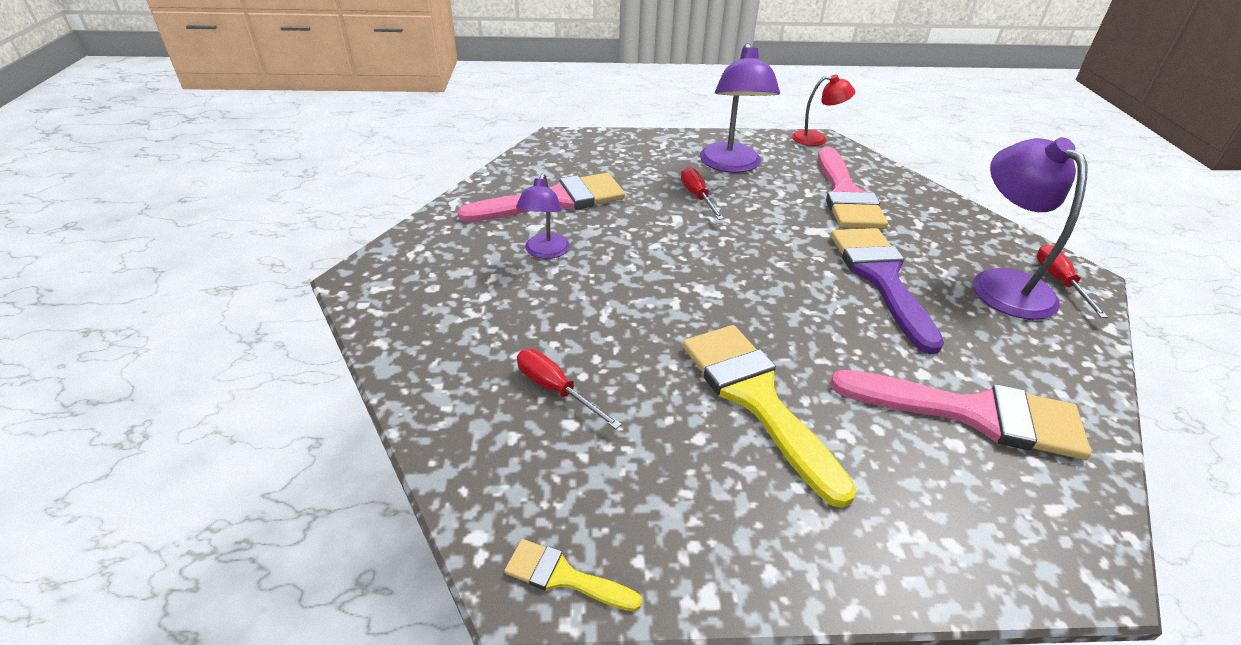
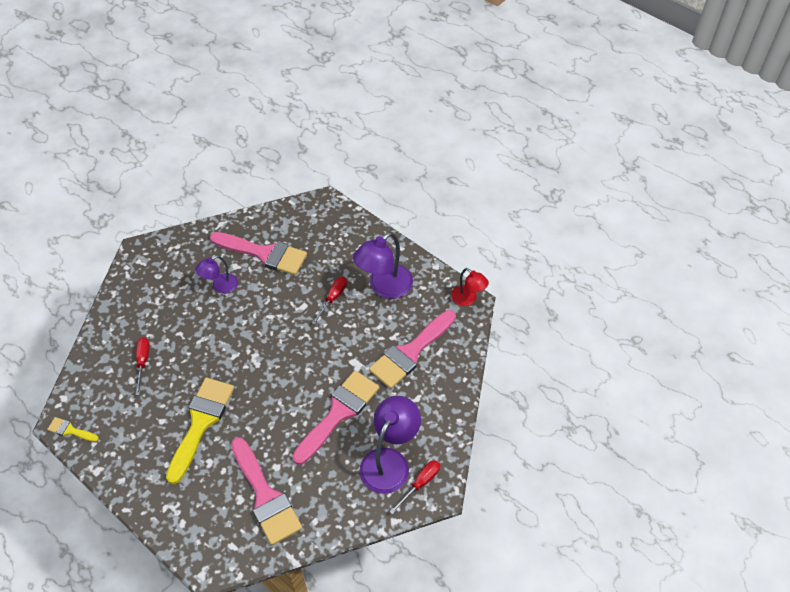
camera: 45 degrees right, 15 degrees up
yellow brush [504,539,642,611] -> yellow brush turned 45 degrees counterclockwise [47,417,99,442]
purple brush [831,228,944,354] -> pink brush [292,370,379,465]

